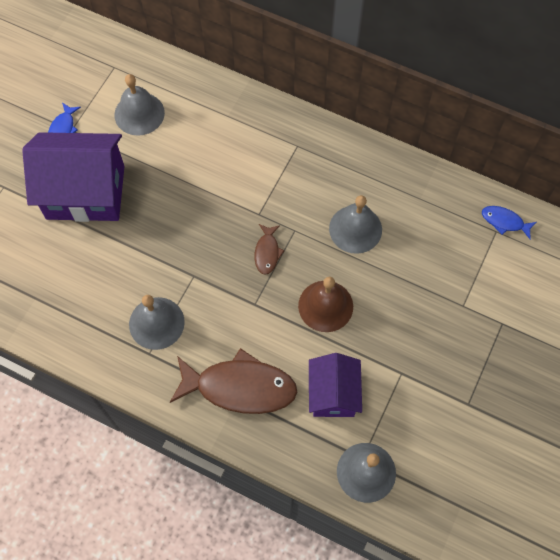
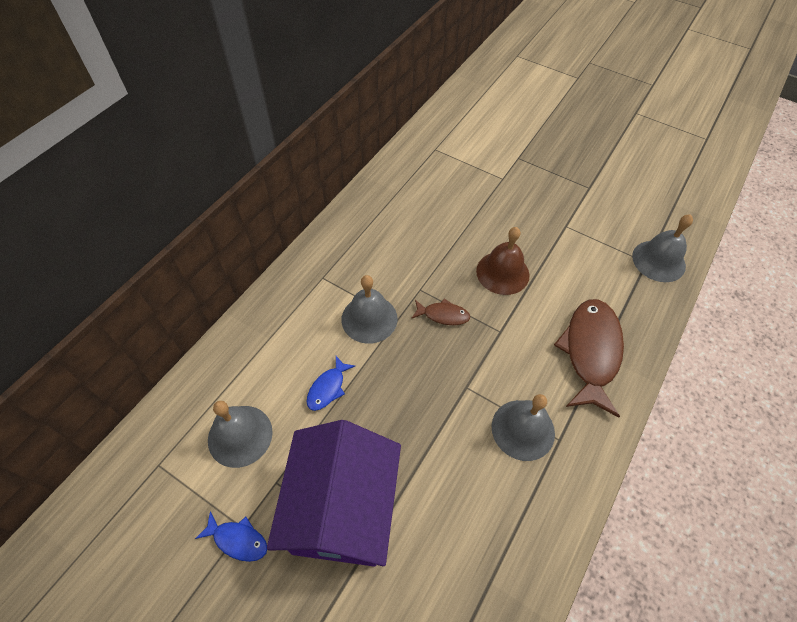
camera: 85 degrees left, 10 degrees down
purple house [309,353,362,417] -> none
grey bell [329,195,382,254] -> grey bell moved to [341,275,398,344]
blue fish [482,206,537,239] -> blue fish moved to [307,356,355,411]

